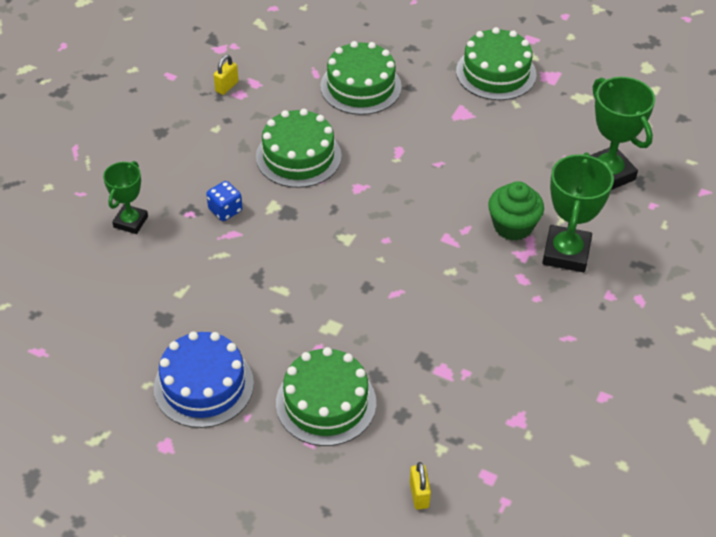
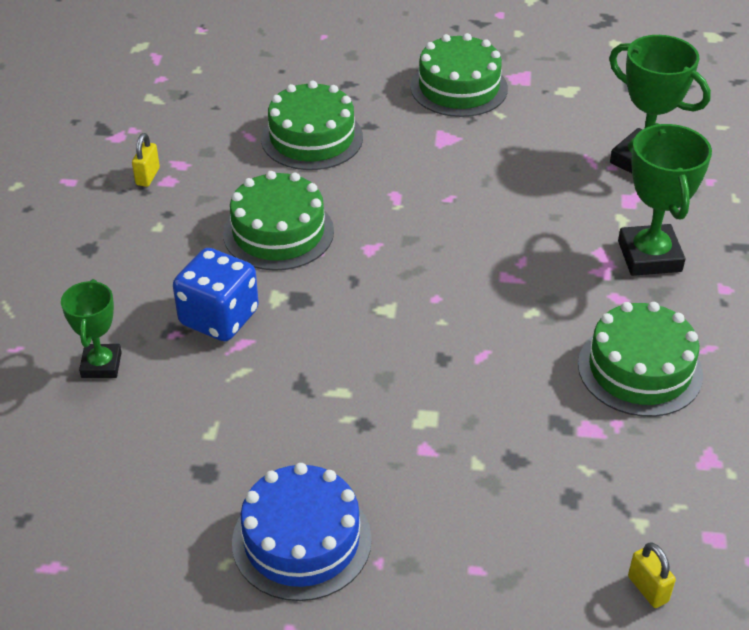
camera: 20 degrees left, 5 degrees down
blue dice [206,181,242,221] -> blue dice [173,248,259,341], size x1.76
green cake [276,347,376,446] -> green cake moved to [578,302,703,417]
green cupcake [488,181,544,241] -> none

